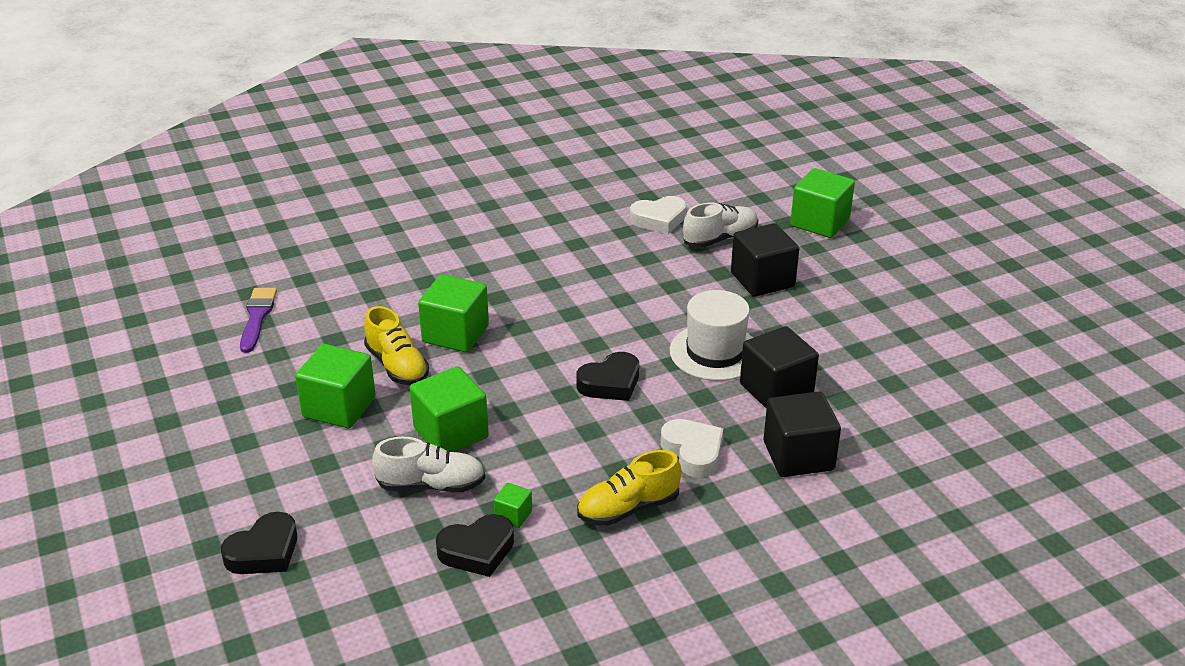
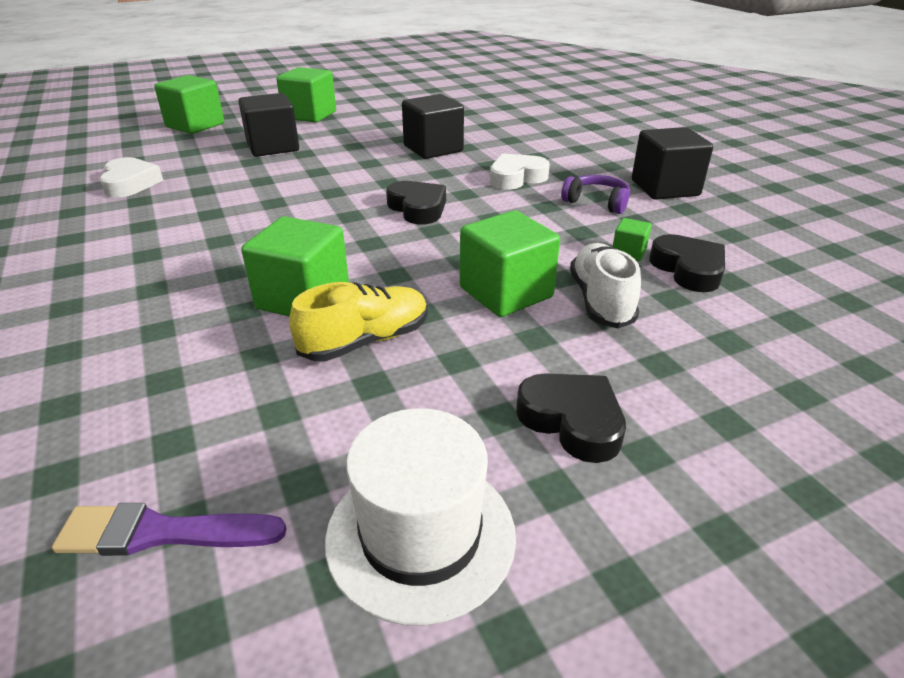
camera: 90 degrees left, 0 degrees up
black heart [221,512,297,574] -> black heart moved to [516,373,626,463]
green cube [295,344,376,428] -> green cube moved to [276,67,336,123]
yellow shoe [577,450,681,526] -> purple headphones [561,175,630,214]
white hat [670,290,753,381] -> white hat moved to [325,408,516,625]
white shoe [683,203,758,248] -> none
black cube [764,391,841,477] -> black cube moved to [632,127,713,200]

